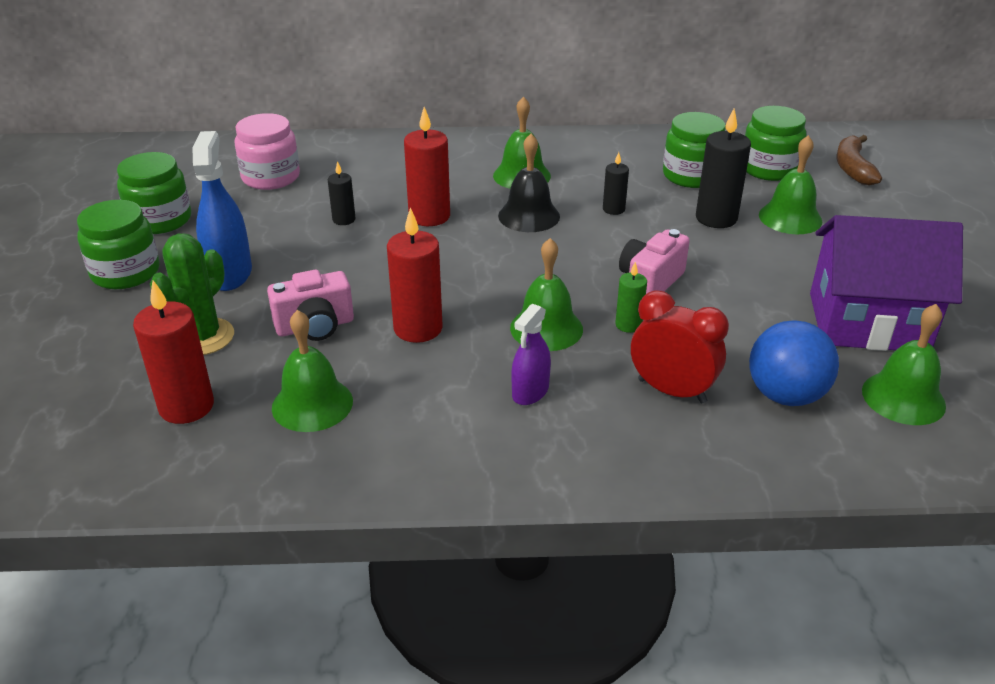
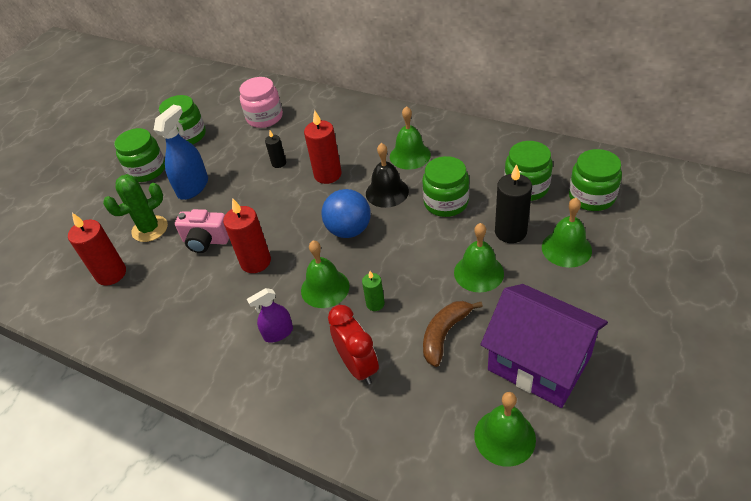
camera: 35 degrees right, 10 degrees up
green bell [272,310,353,432] -> green bell moved to [454,223,504,293]
black candle [603,152,629,215] -> green jar [422,156,469,217]
pink camera [619,229,690,294] -> none
blue ball [749,320,839,406] -> blue ball moved to [321,189,371,238]
brown banana [837,135,882,185] -> brown banana moved to [423,301,483,367]

